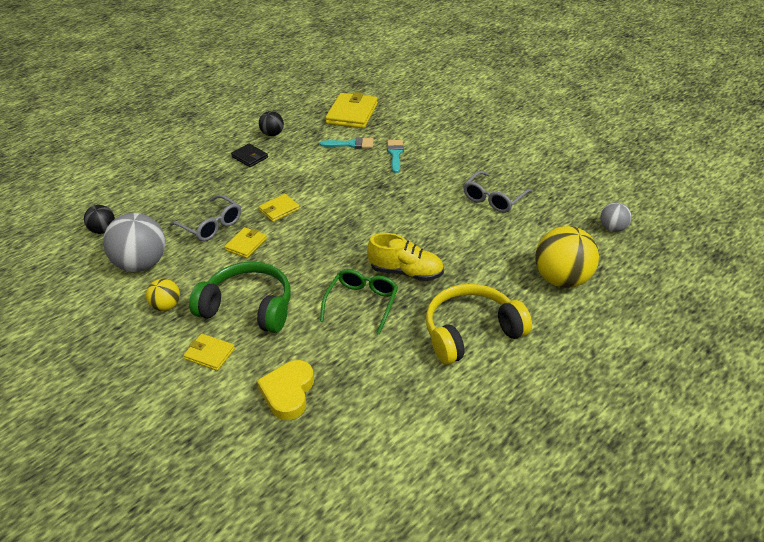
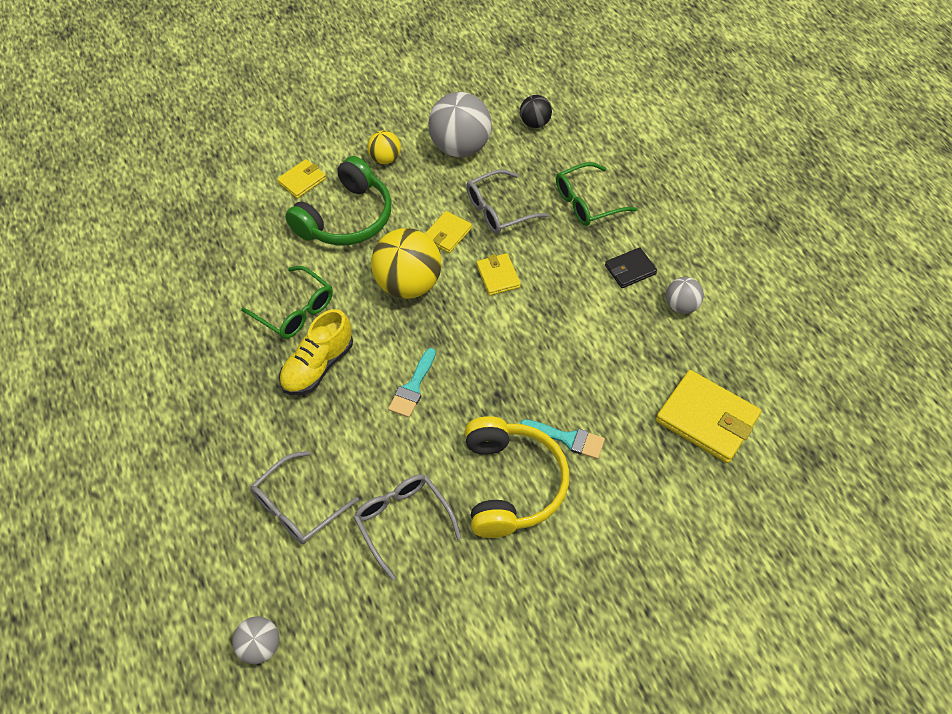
camera: 110 degrees right, 15 degrees up
yellow wallet [224,227,267,258] -> yellow wallet turned 75 degrees clockwise [425,211,472,253]
yellow heart [257,360,314,420] -> none
black ball [259,111,284,136] -> grey ball [666,277,704,314]
turquoise brush [320,137,373,149] -> turquoise brush moved to [388,348,436,418]
yellow headphones [426,284,532,365] -> yellow headphones moved to [465,416,569,538]
yellow ball [535,226,599,288] -> yellow ball moved to [371,228,441,299]
none -> grey glasses [251,451,359,544]
none -> green glasses [556,162,637,226]

